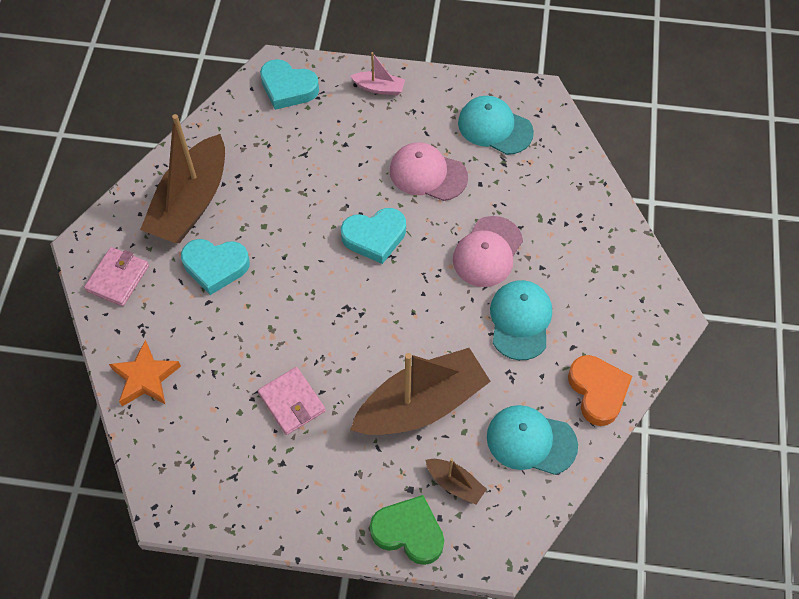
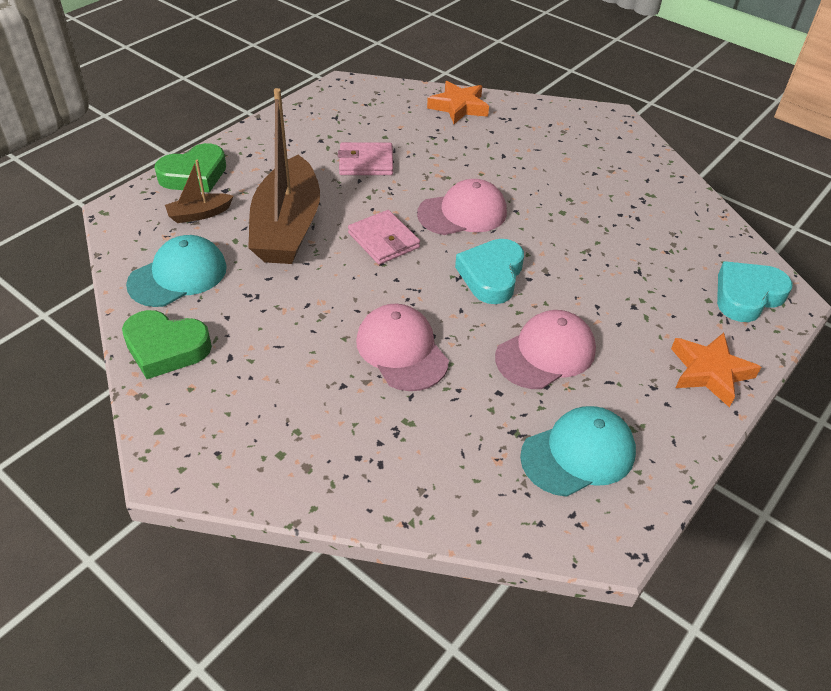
camera: 120 degrees right, 15 degrees down
pink wallet [84,247,149,306] -> pink wallet moved to [348,210,420,265]
brown boat [140,114,225,243] -> none
turquoise heart [181,239,250,295] -> none
pink boat [350,52,405,95] -> orange star [671,333,761,408]
turquoise cap [490,280,552,360] -> none
orange heart [568,355,632,426] -> green heart [122,310,212,379]
none -> pink cap [417,179,507,235]

